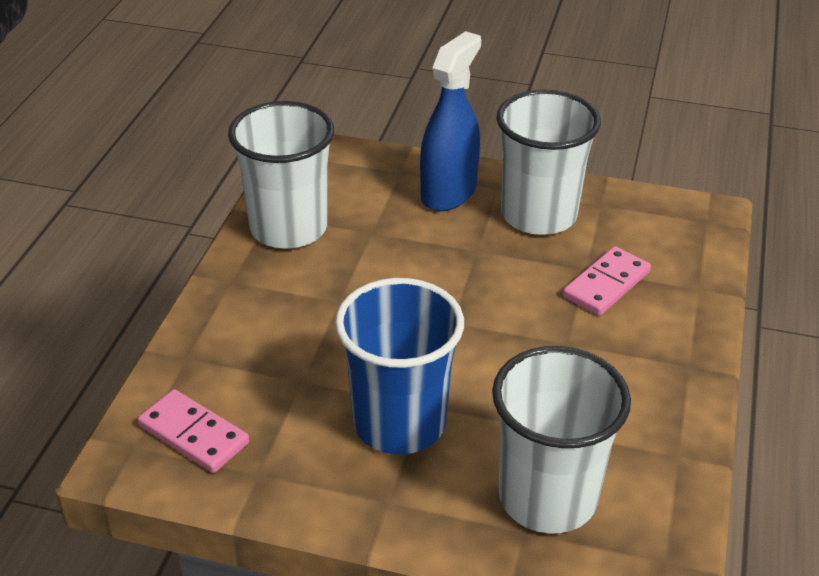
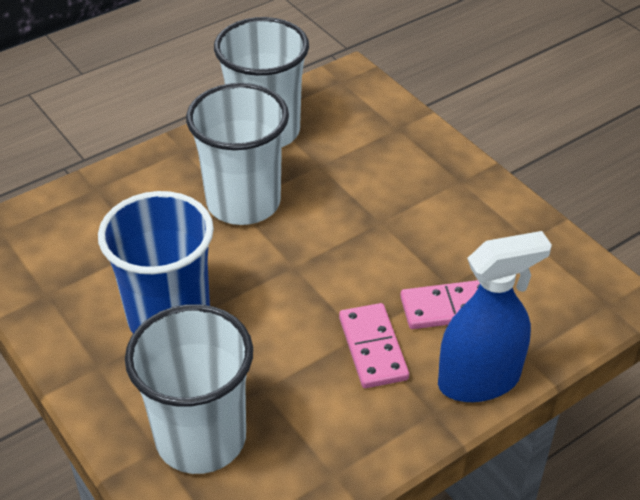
camera: 40 degrees right, 5 degrees up
pink domino [138,389,249,473] -> pink domino moved to [339,303,409,388]
blue spray bottle [420,31,481,211] -> blue spray bottle moved to [438,231,552,402]
white cup [496,90,601,235] -> white cup moved to [186,83,289,225]

